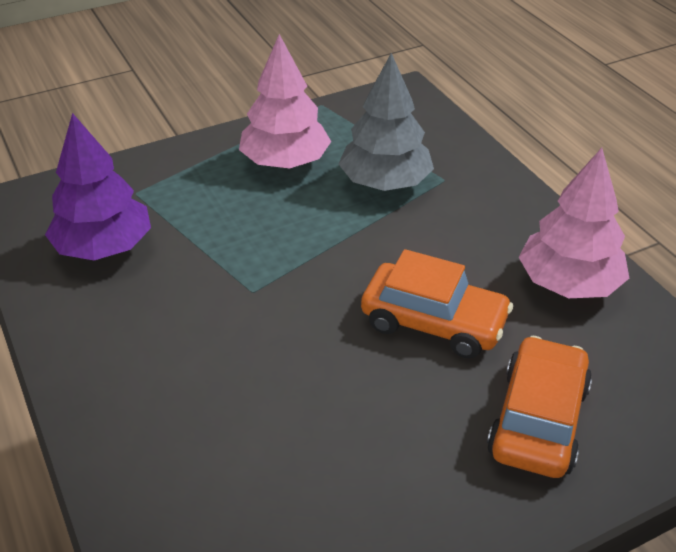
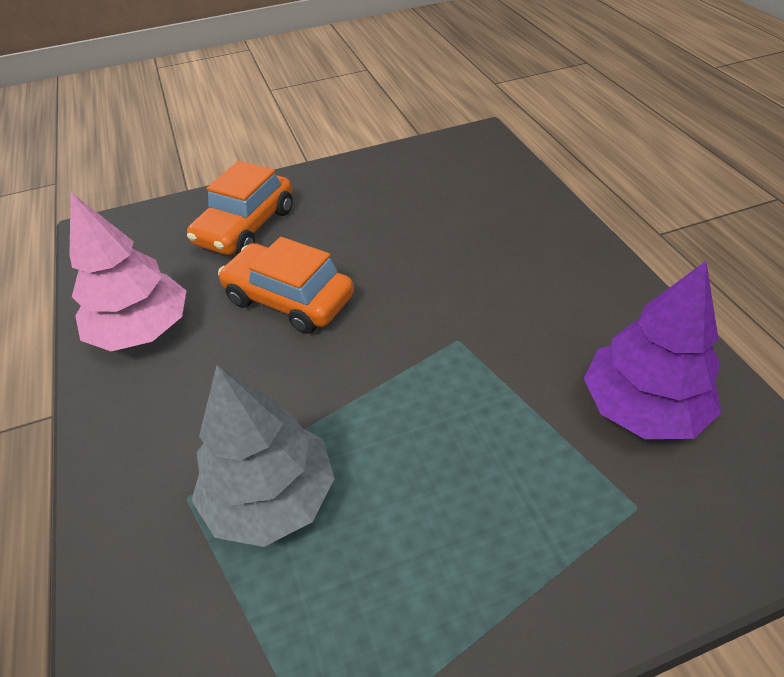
camera: 170 degrees left, 5 degrees up
pink tree [239,34,331,168] -> none

